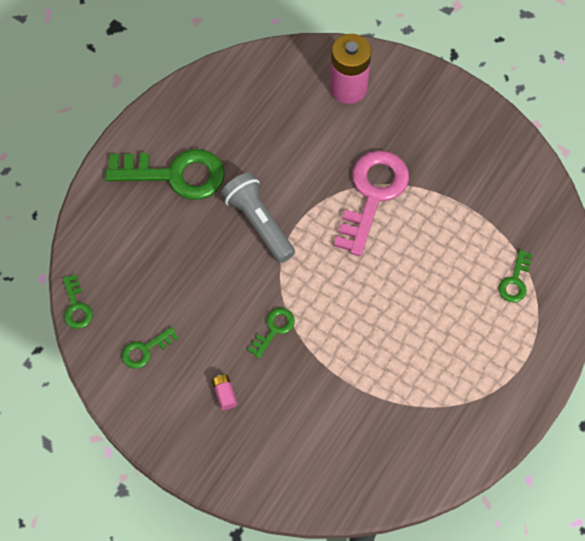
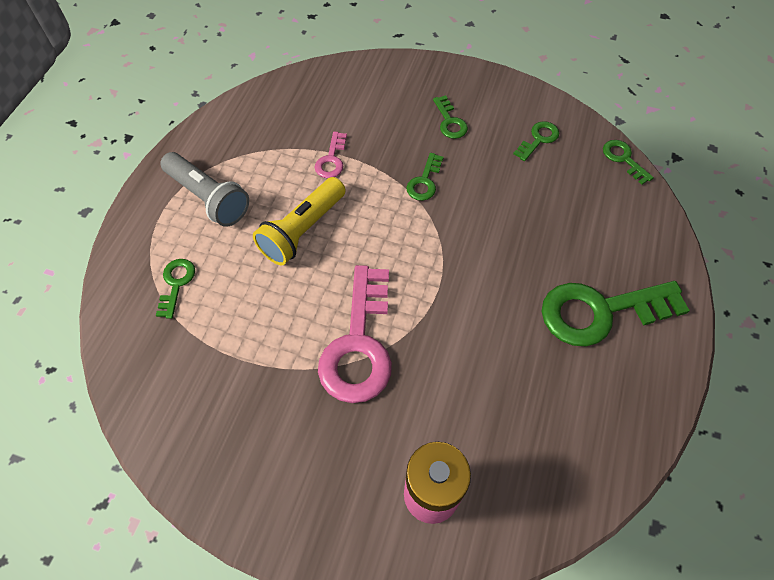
camera: 165 degrees right, 5 degrees down
pink battery [212,375,238,410] -> green key [433,95,468,139]
grey flashlight [221,172,295,263] -> grey flashlight moved to [160,152,249,227]
none -> yellow flashlight [253,177,346,265]
none -> pink key [315,132,347,178]

